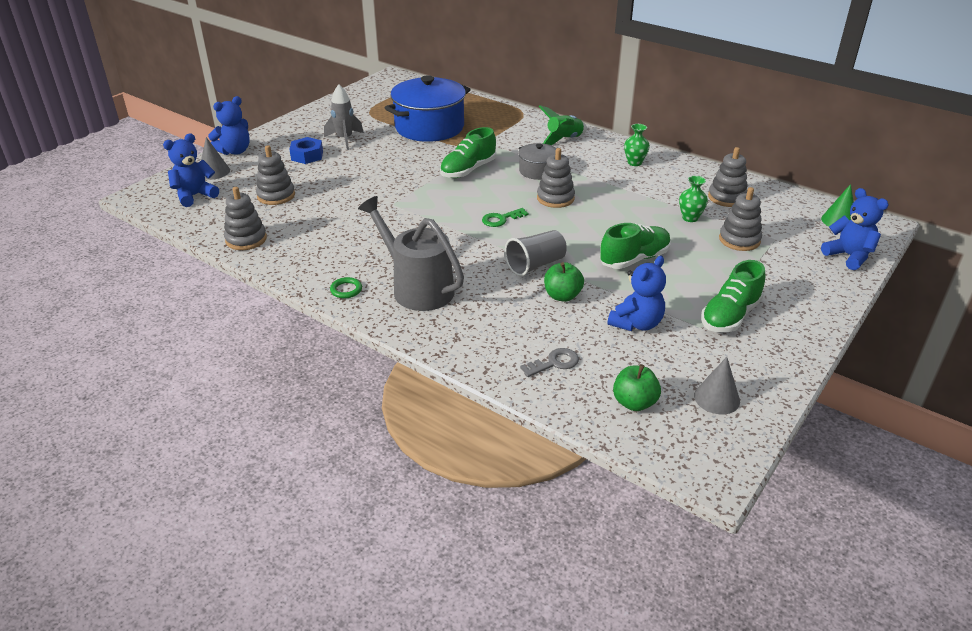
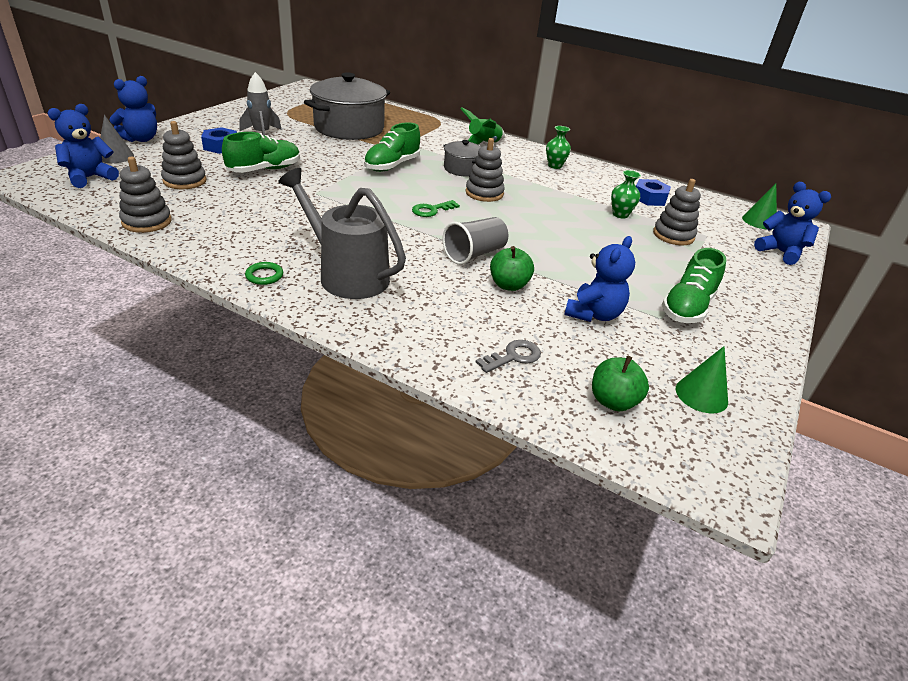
camera: 10 degrees left, 0 degrees up
blue pot [385,75,470,142] -> grey pot [304,72,390,140]
green shoe [600,223,671,269] -> green shoe moved to [222,132,300,173]
grey cone [694,357,740,414] -> green cone [676,346,728,414]
grey stacking toy [708,147,747,207] -> blue nut [636,179,671,206]

